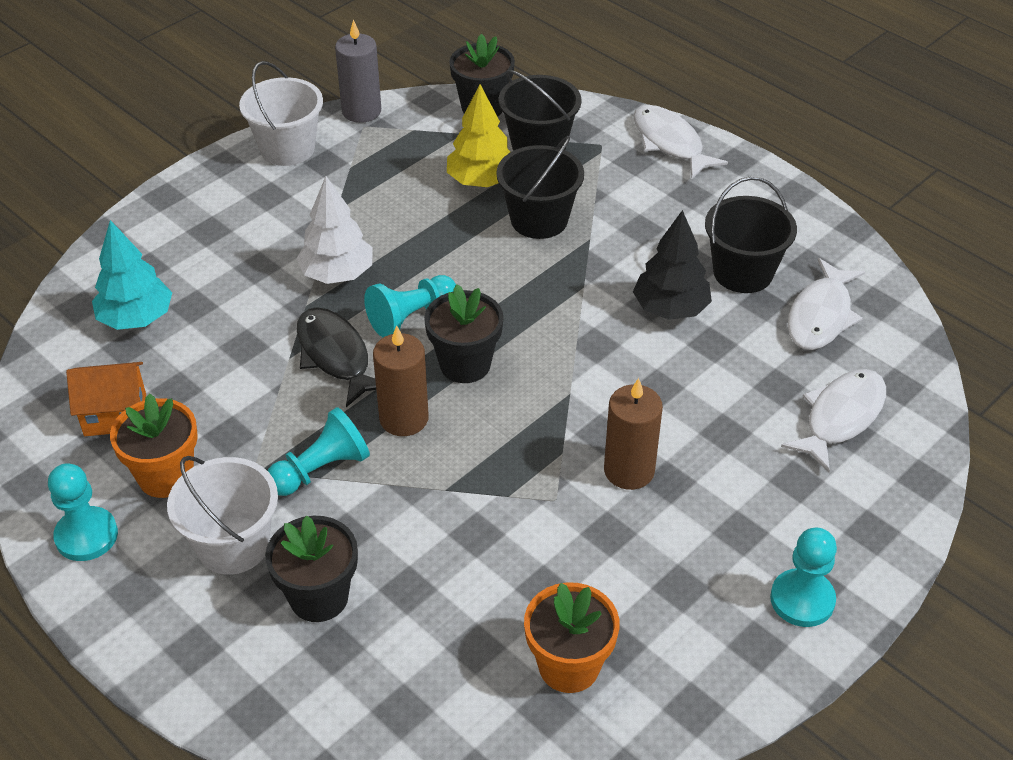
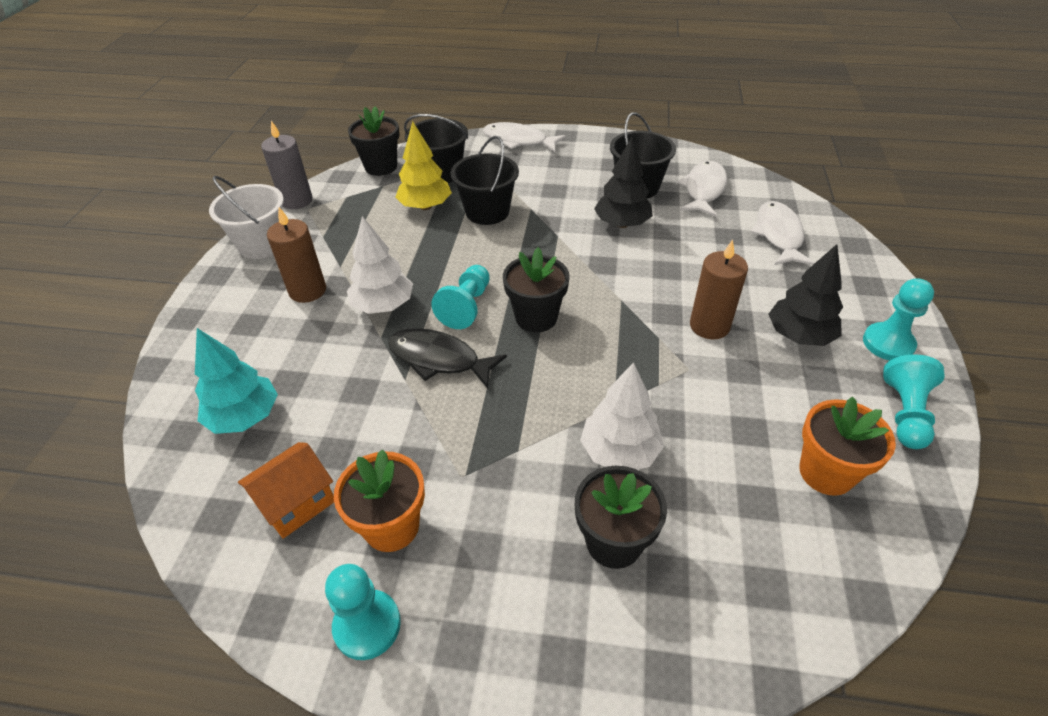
camera: 35 degrees left, 0 degrees up
white bucket [167,456,278,575] -> none
turquoise pawn [268,407,370,496] -> turquoise pawn moved to [883,354,945,449]
brown candle [373,325,429,436] -> brown candle moved to [267,207,326,303]
white fish [787,258,865,350] -> white fish turned 150 degrees counterclockwise [677,161,727,216]
none -> white tree [580,362,664,470]
none -> black tree [769,244,843,346]

